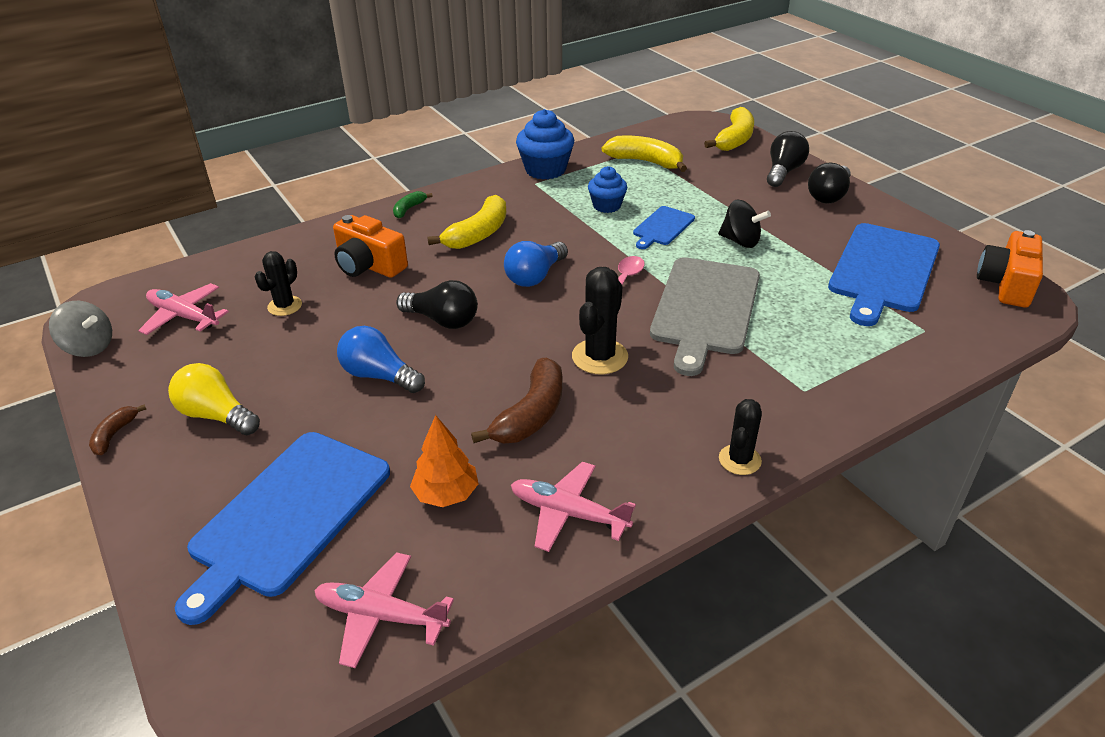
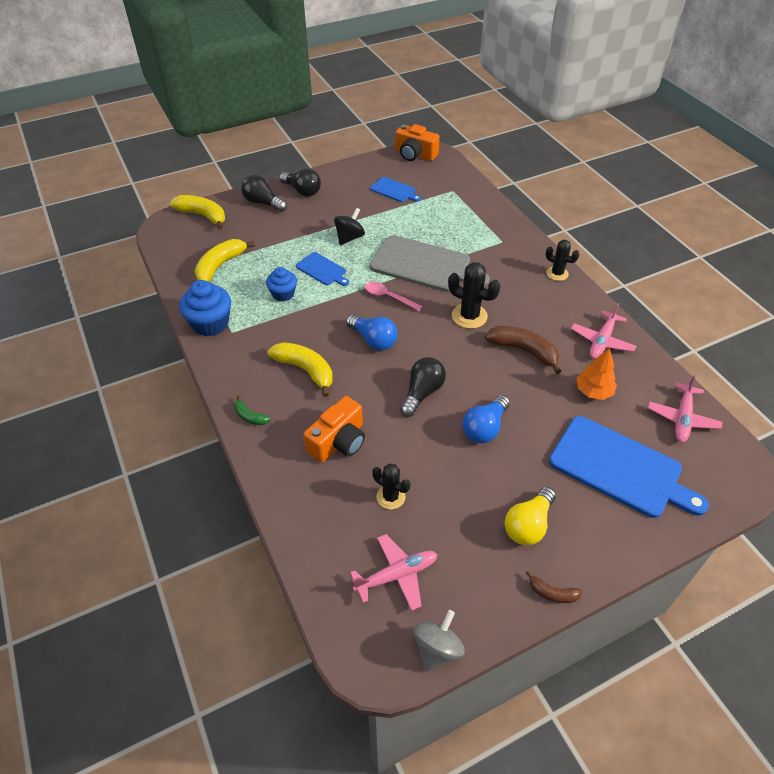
camera: 85 degrees left, 10 degrees up
pink plane [138,283,229,335] -> pink plane turned 150 degrees counterclockwise [350,534,438,611]
blue cutting board [828,223,940,326] -> blue cutting board [370,177,421,202], size x0.50

